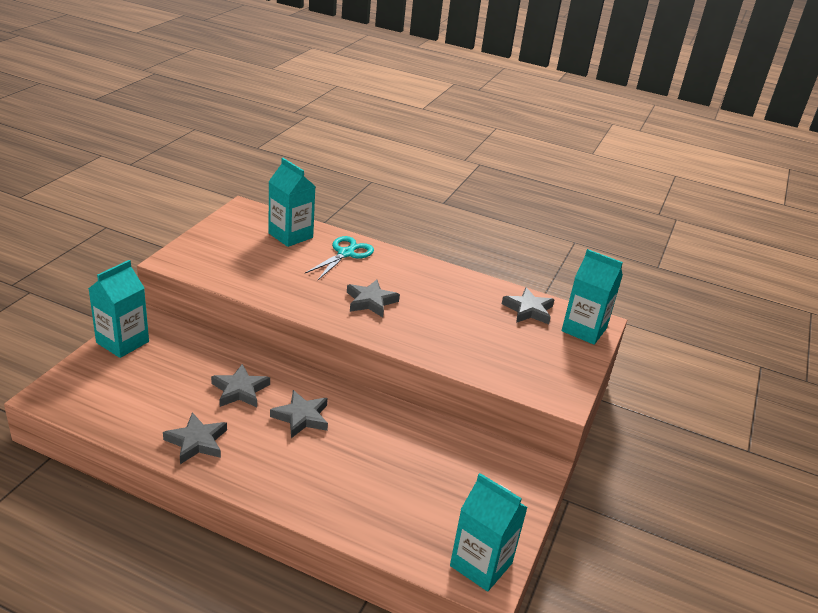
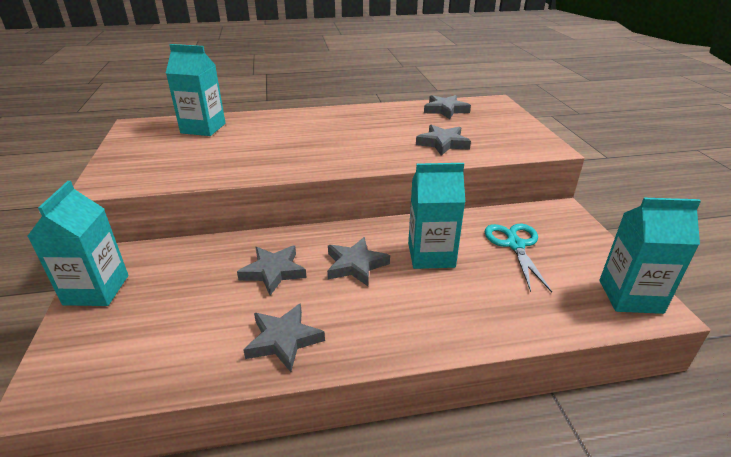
camera: 30 degrees left, 0 degrees up
turquoise scissors [305,236,374,280] -> turquoise scissors moved to [485,224,552,292]
grey star [347,279,400,317] -> grey star moved to [416,125,471,156]
turquoise carton [562,249,623,345] -> turquoise carton moved to [408,163,465,269]

